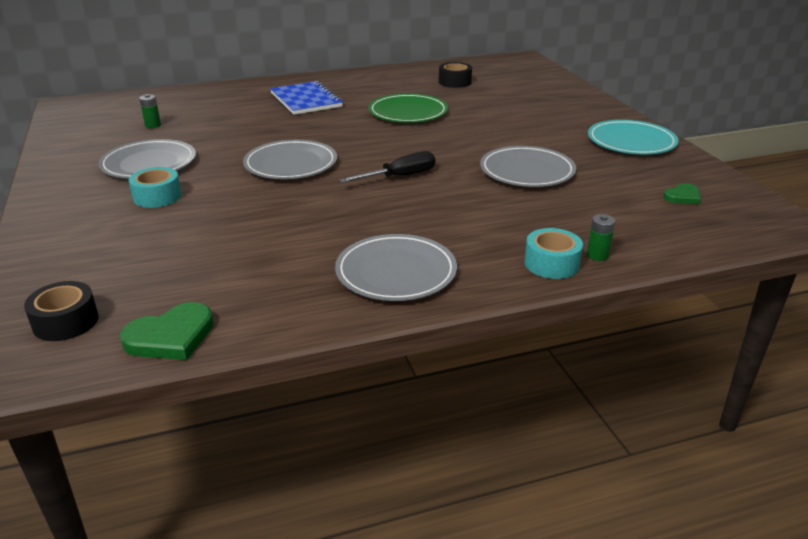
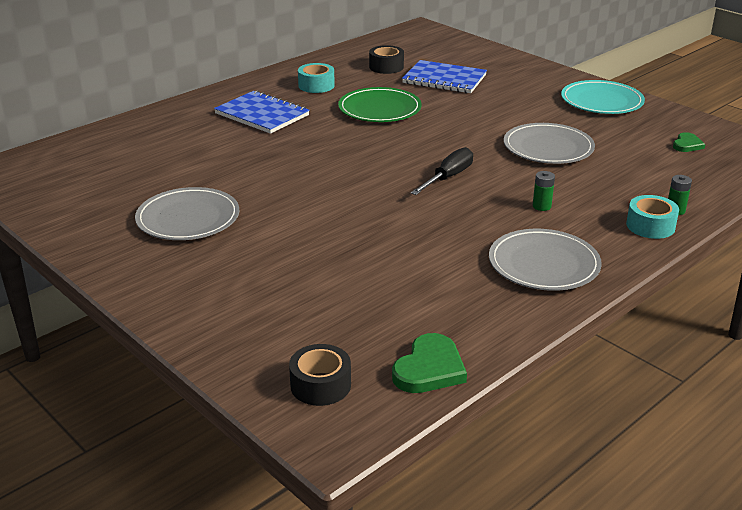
camera: 25 degrees left, 0 degrees up
turquoise tape [129,167,181,208] -> turquoise tape moved to [298,63,335,93]
green battery [139,94,161,128] -> green battery moved to [533,171,555,211]
grey plate [243,140,337,179] -> none
none -> blue notebook [402,60,487,93]

